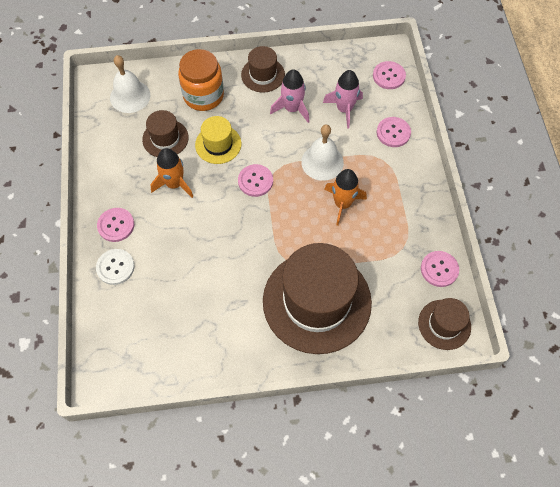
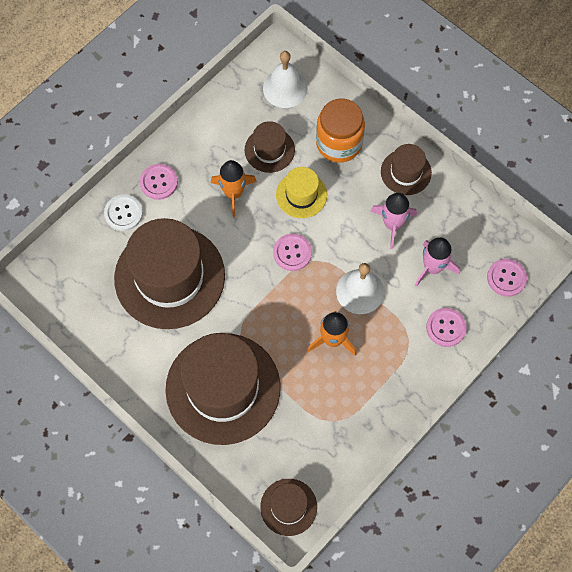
camera: 50 degrees right, 5 degrees up
pink button [421,251,459,287] -> none
none -> brown hat [114,218,225,329]

